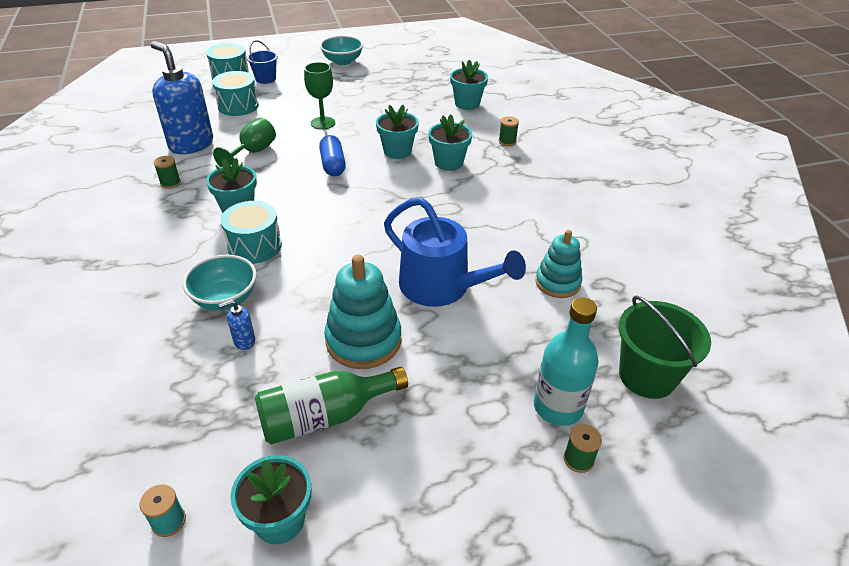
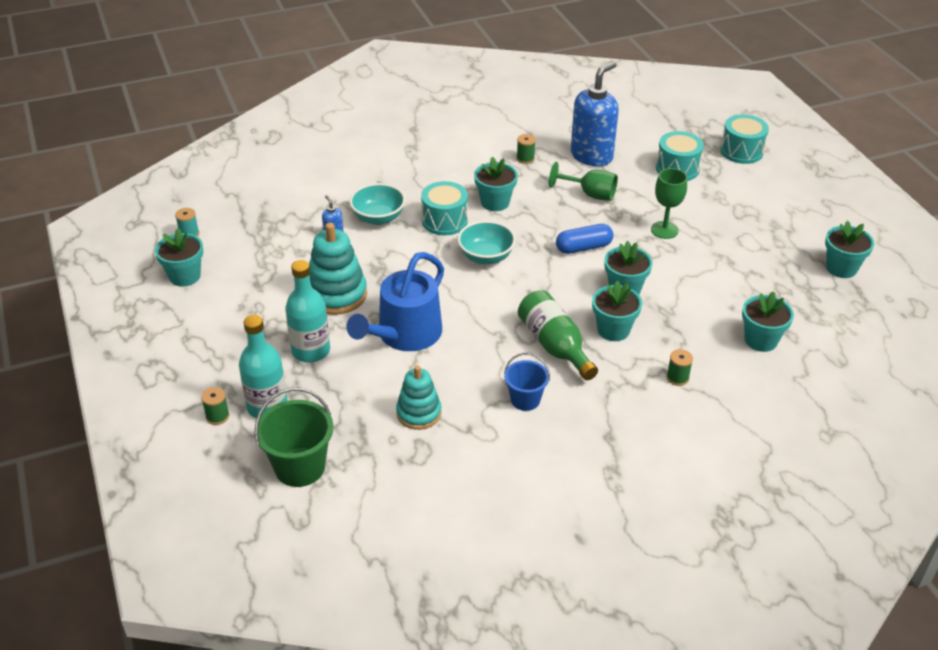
camera: 85 degrees right, 0 degrees up
blue bucket [247,40,278,84] -> blue bucket moved to [504,353,550,411]
green bottle [255,367,408,444] -> green bottle moved to [518,290,598,380]
turquoise bowl [320,35,363,65] -> turquoise bowl moved to [457,221,516,265]
none -> turquoise bottle [285,260,330,363]
none -> turquoise flower pot [825,220,874,278]

